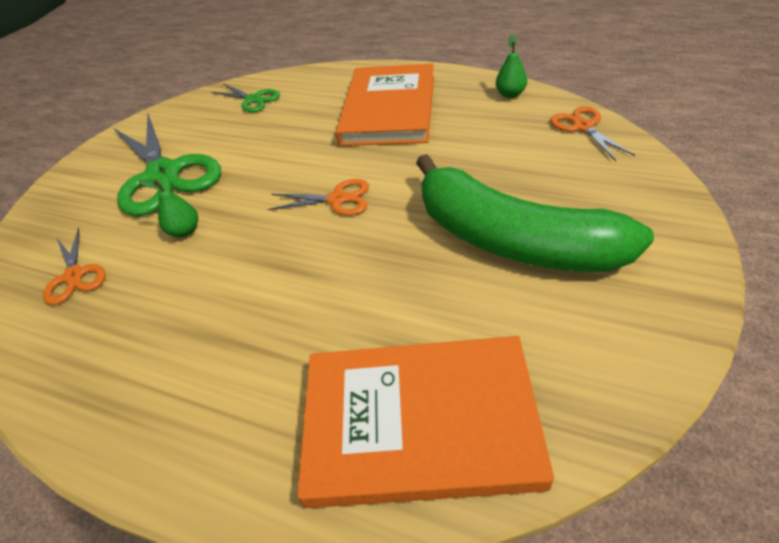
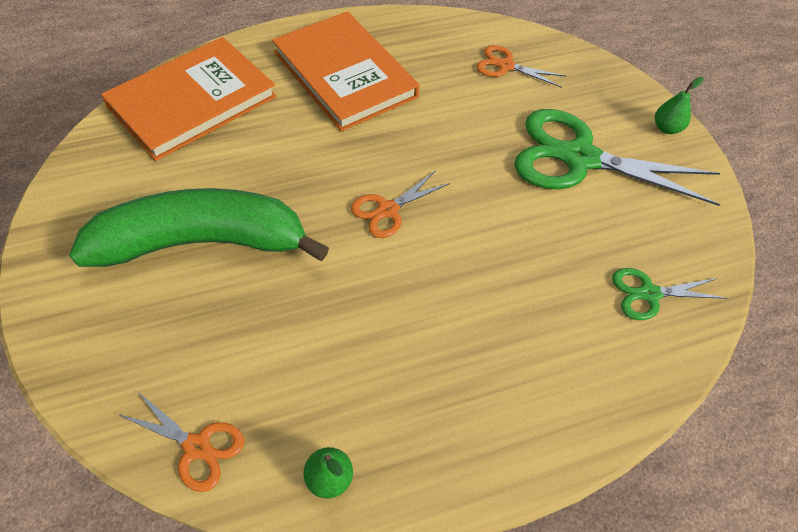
camera: 130 degrees right, 10 degrees up
green pear [138,179,198,237] -> green pear moved to [655,77,704,134]
orange book [336,63,434,146] -> orange book moved to [272,11,420,132]

